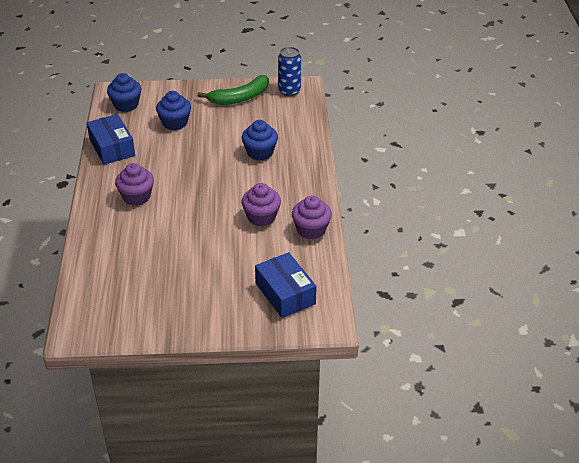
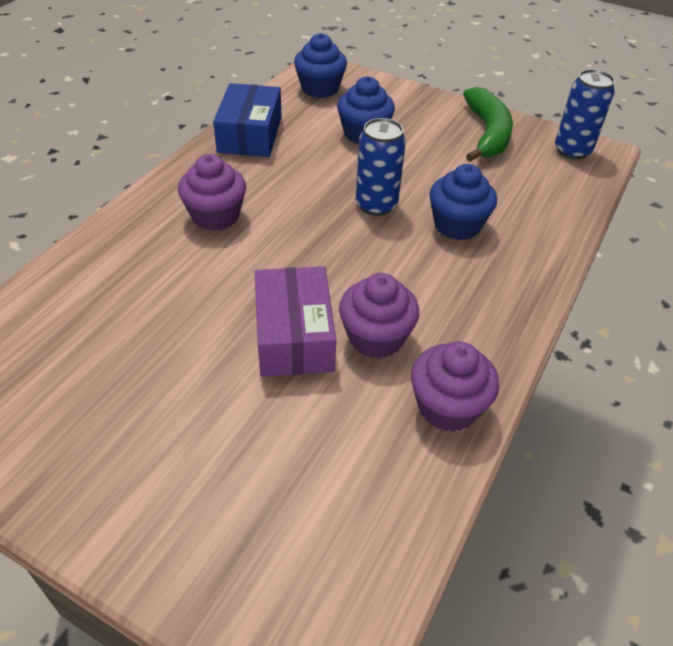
camera: 30 degrees right, 5 degrees up
green banana [197,75,269,105] -> green banana turned 90 degrees counterclockwise [463,87,513,162]
blue box [255,252,317,318] -> none
none -> purple box [255,266,336,377]
none -> blue can [356,118,406,216]

